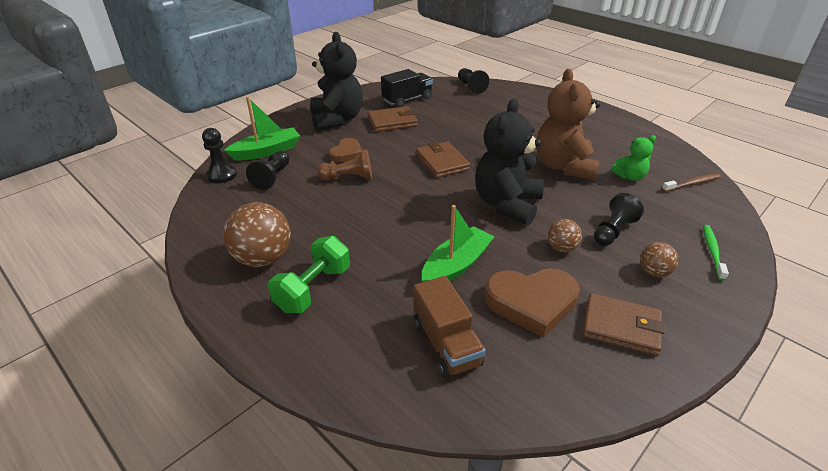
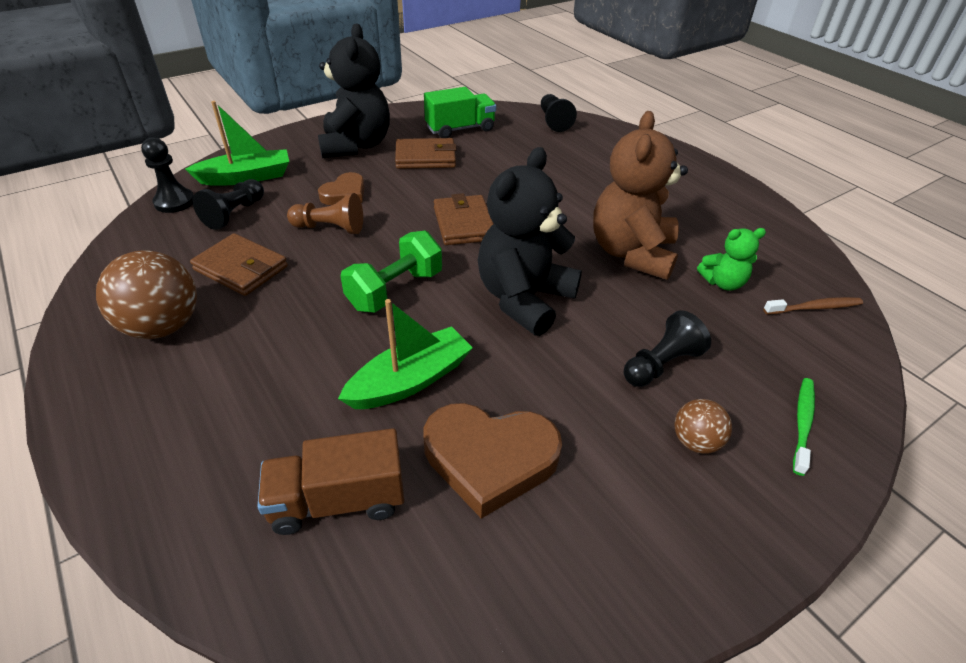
camera: 10 degrees right, 5 degrees up
green dumbbell [268,236,350,313] -> green dumbbell moved to [340,231,442,313]
black truck [381,69,433,107] -> green truck [424,87,496,138]
brown truck [414,276,486,378] -> brown truck turned 90 degrees clockwise [257,428,405,535]
brown ball [547,219,582,252] -> none
brown wallet [582,293,665,356] -> brown wallet moved to [190,233,288,296]

